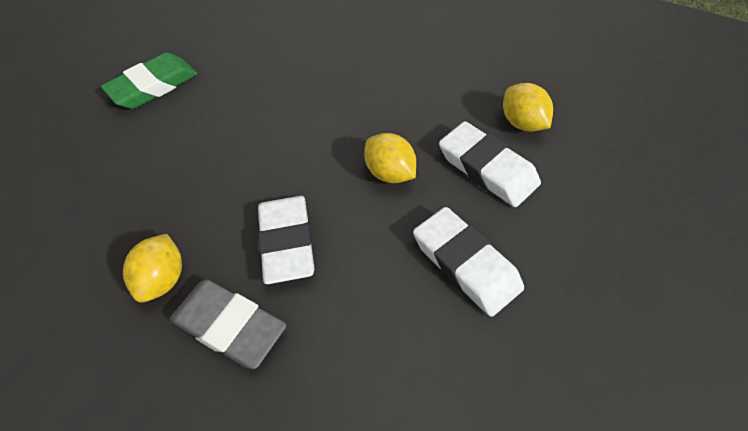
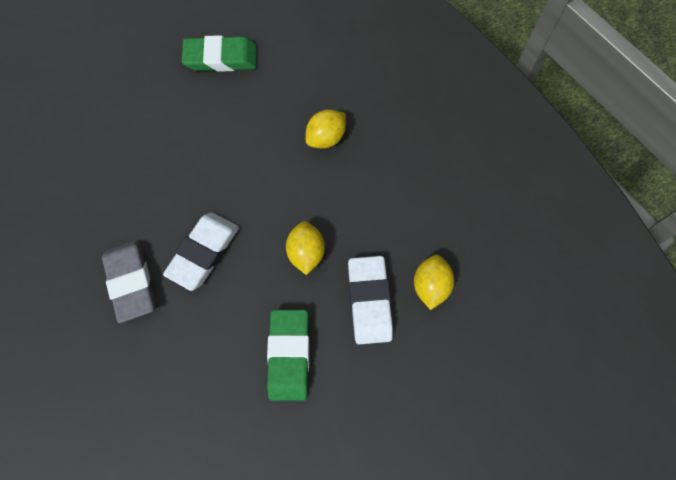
camera: 35 degrees right, 15 degrees up
yellow lemon [123,234,182,303] -> yellow lemon moved to [306,109,346,149]
white eraser [413,207,524,317] -> green eraser [267,310,309,401]

